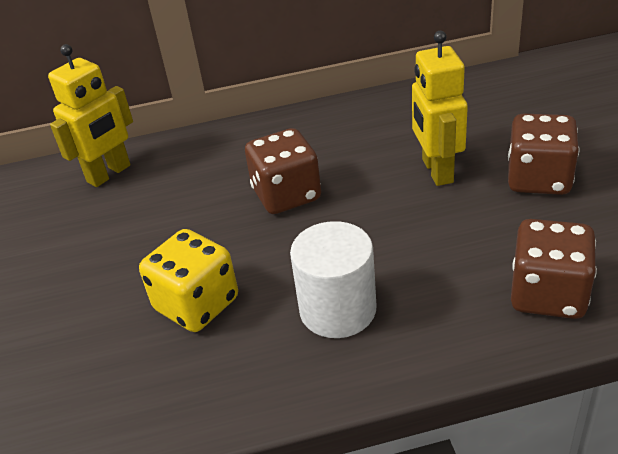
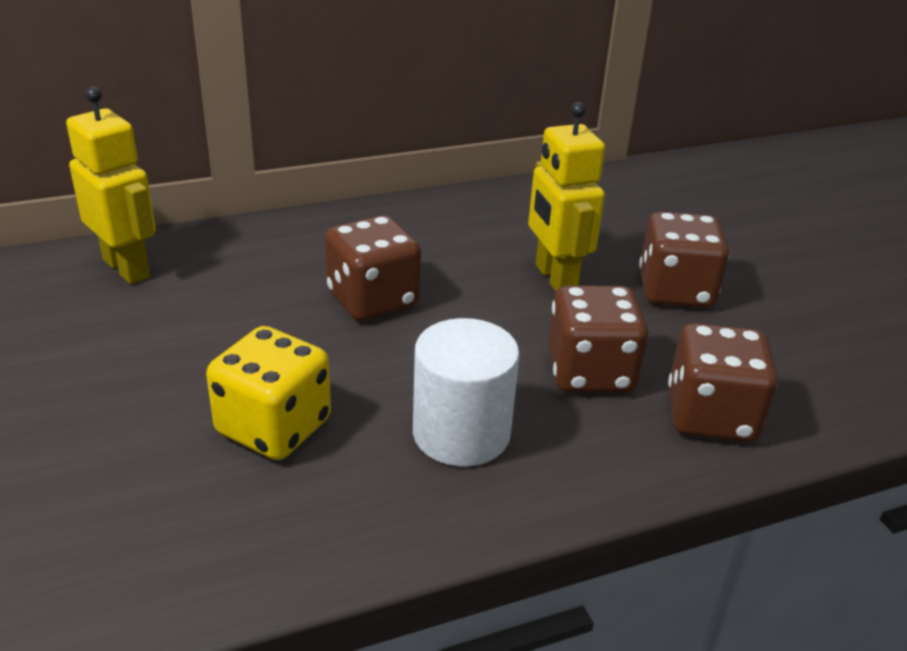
camera: 15 degrees left, 5 degrees down
yellow robot [48,44,133,187] -> yellow robot turned 75 degrees counterclockwise [66,87,156,284]
none -> brown dice [548,285,649,392]

